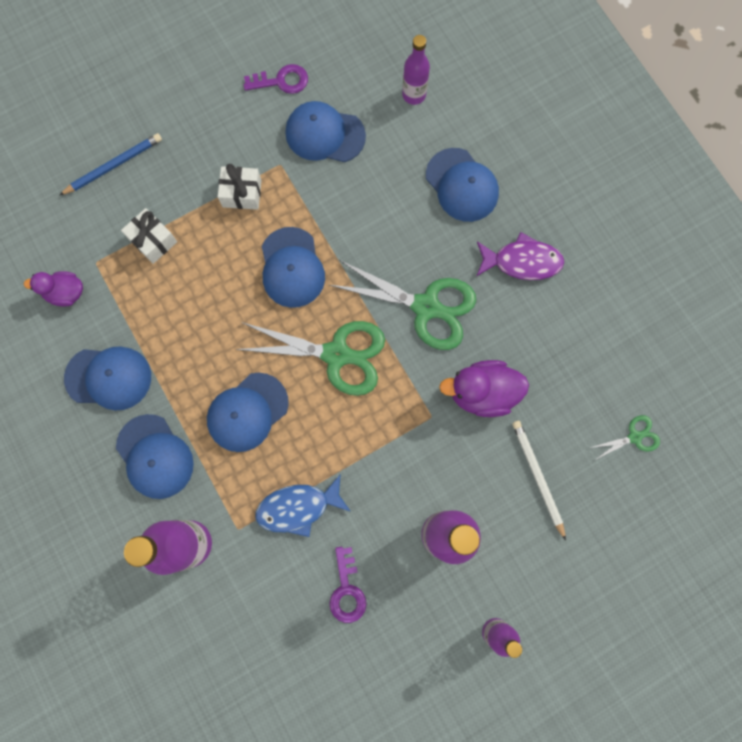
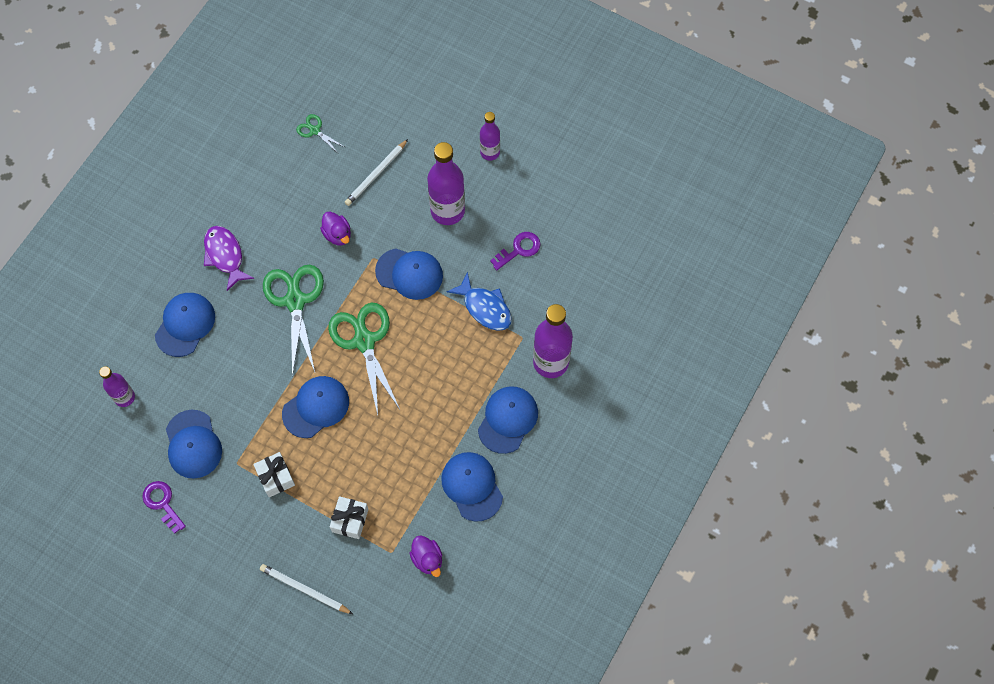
camera: 120 degrees left, 10 degrees down
blue pencil [60,133,162,195] -> white pencil [260,564,353,614]
blue cap [207,373,289,452] -> blue cap moved to [375,248,443,300]
purple duck [439,360,529,417] -> purple duck [320,212,351,246], size x0.64

